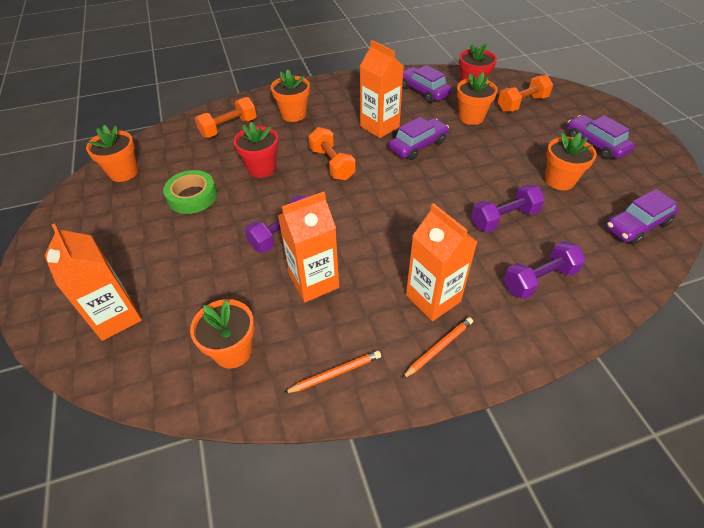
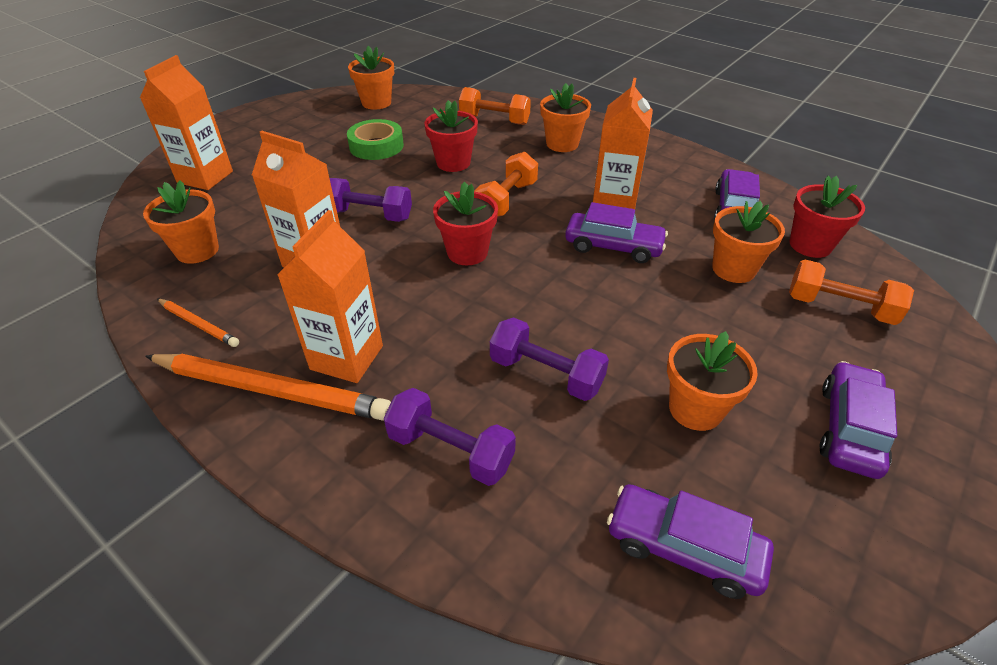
camera: 55 degrees right, 5 degrees down
orange pencil [402,317,473,379] -> orange pencil [145,354,391,421], size x2.02
none -> red flower pot [433,182,498,265]

